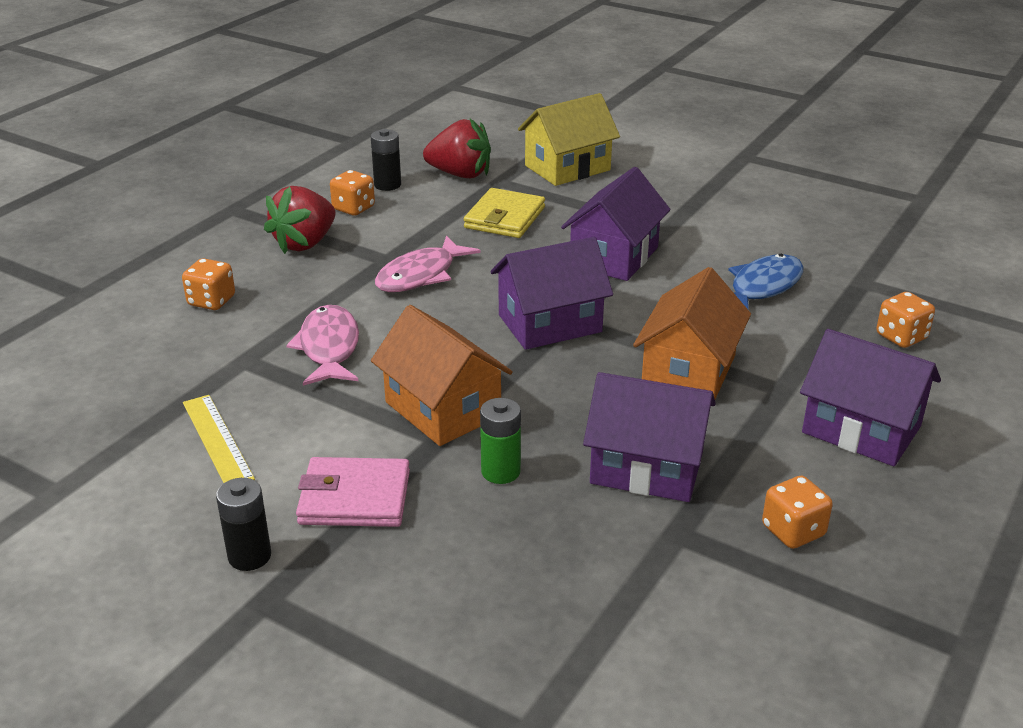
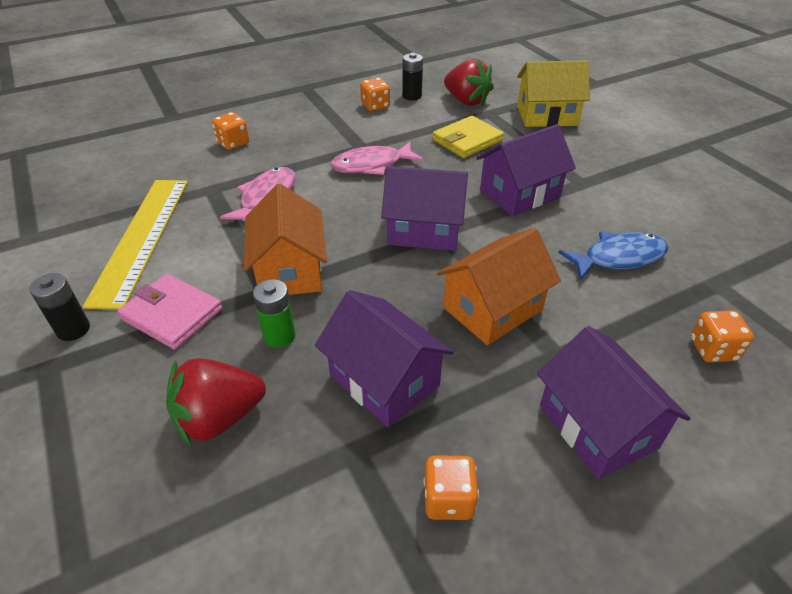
camera: 30 degrees right, 10 degrees up
yellow ruler [183,395,255,483] -> yellow ruler [83,180,188,310], size x1.82
red strawberry [264,186,335,254] -> red strawberry moved to [166,358,266,446]

